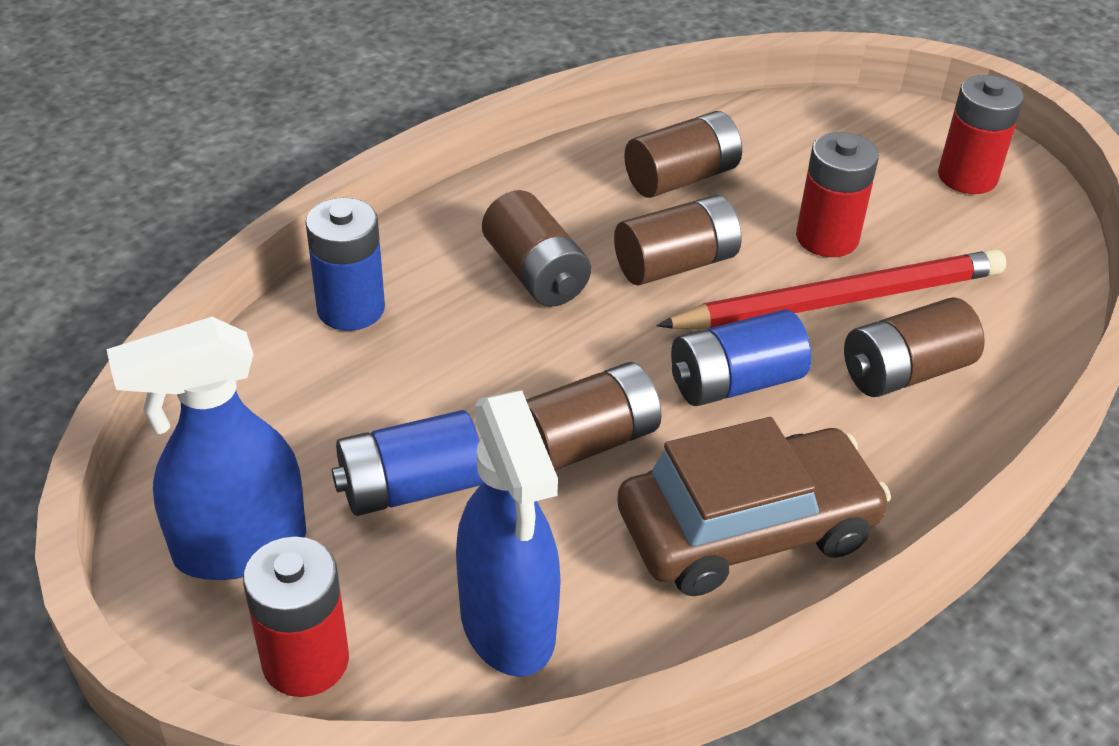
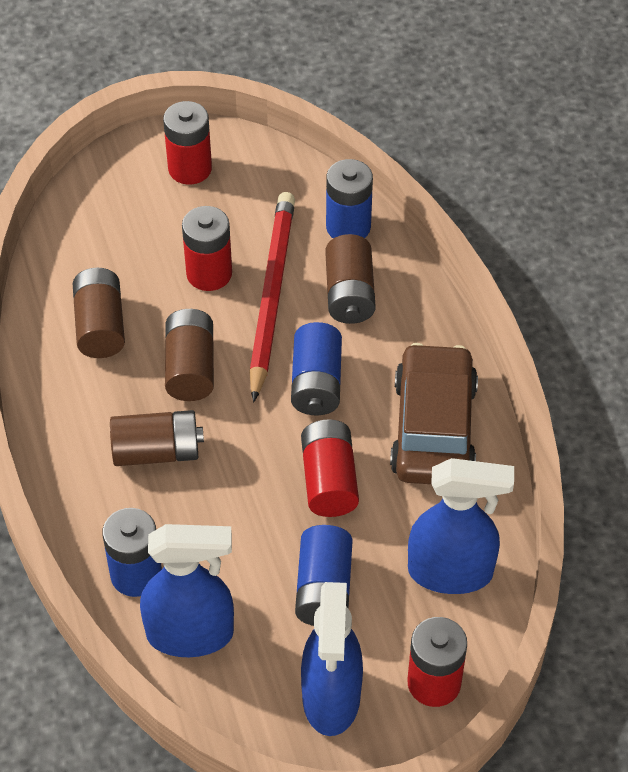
camera: 65 degrees left, 10 degrees up
brown battery [526,362,662,471] -> red battery [301,419,359,517]
none -> blue spray bottle [140,524,234,657]
none -> blue battery [326,159,373,239]

